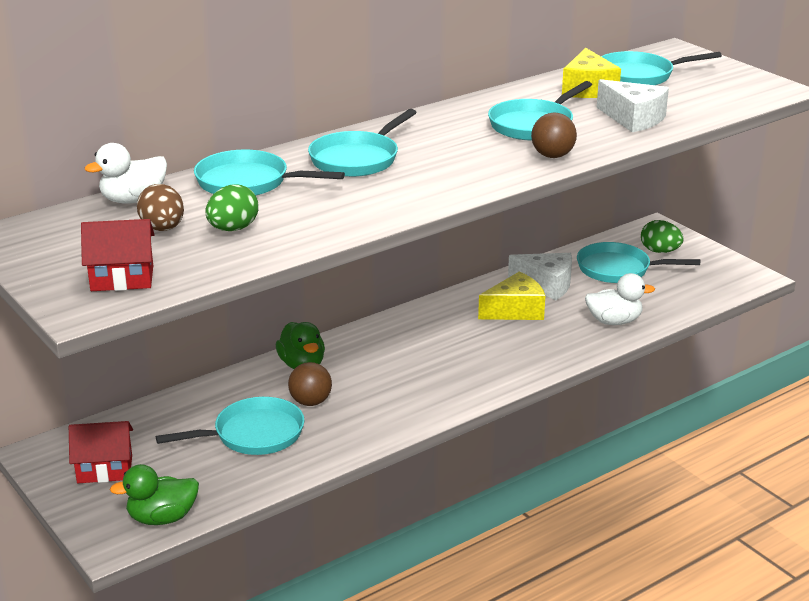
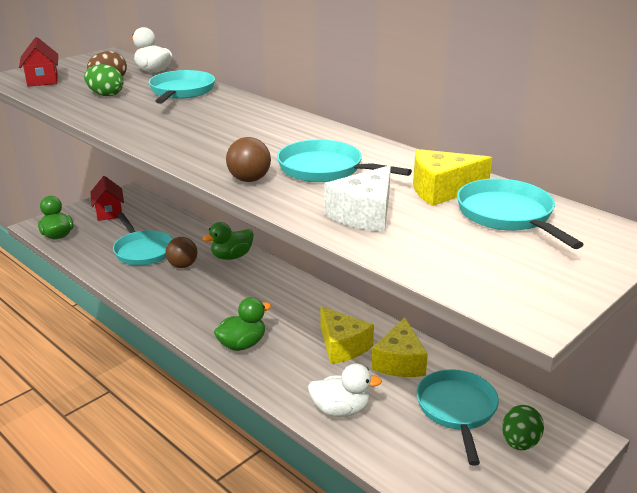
camera: 80 degrees right, 0 degrees up
turquoise pan [308,109,417,177] -> none
white cheese [508,253,572,300] -> yellow cheese [371,317,428,377]
white duck [585,273,655,325] -> white duck turned 75 degrees counterclockwise [308,363,382,417]
none -> green duck [214,297,271,351]

